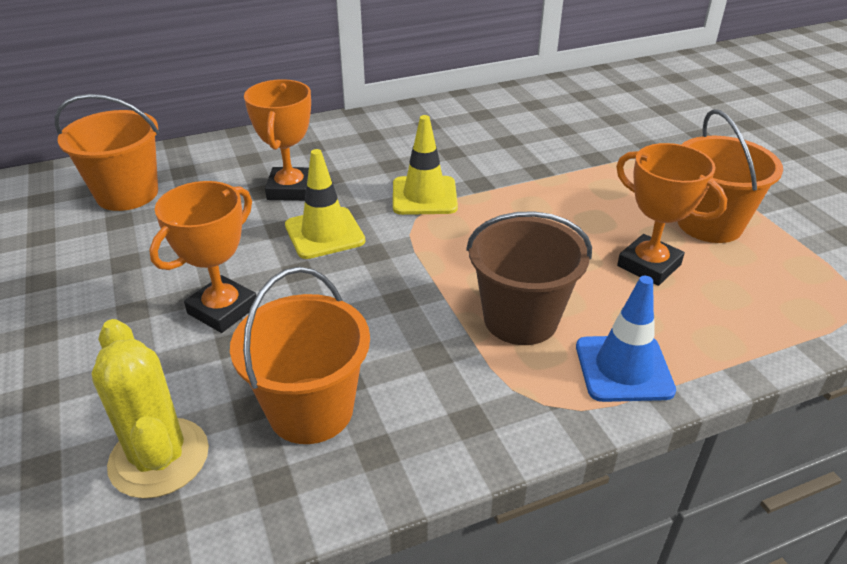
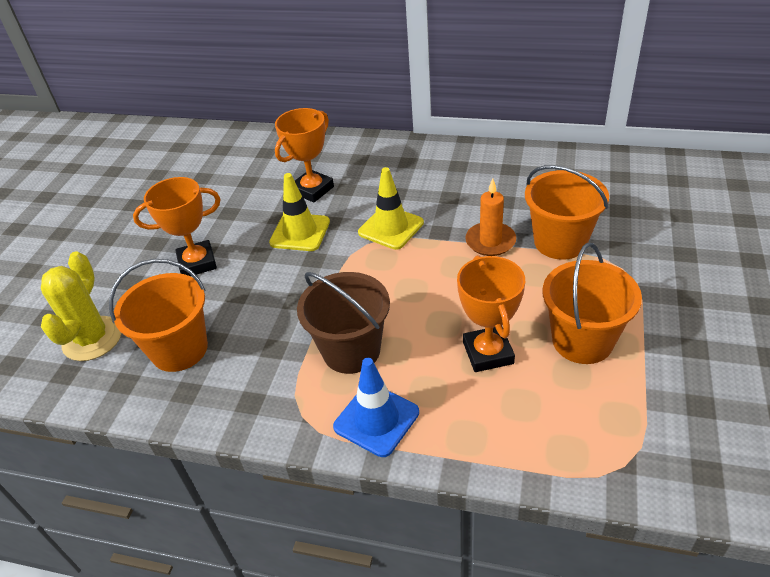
camera: 40 degrees right, 5 degrees up
orange bucket [55,94,159,211] -> orange bucket moved to [525,165,609,260]
none -> orange candle [465,179,516,256]

